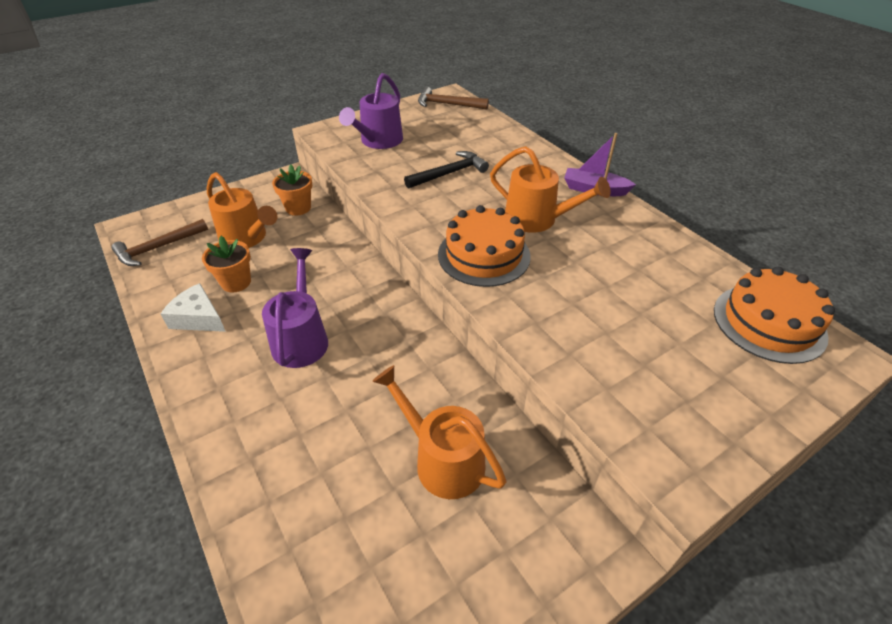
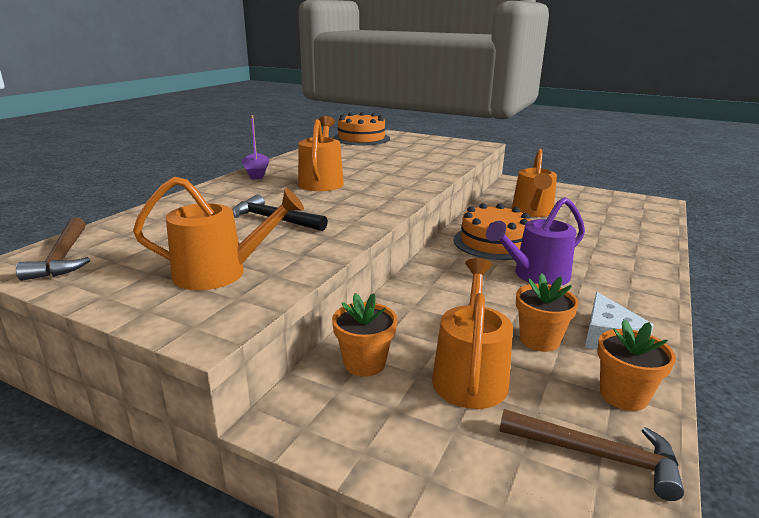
camera: 120 degrees left, 20 degrees down
purple watering can [339,73,403,149] -> orange watering can [133,177,304,290]
orange cake [438,205,531,287] -> orange cake moved to [453,203,530,260]
none -> orange flower pot [597,319,676,411]

